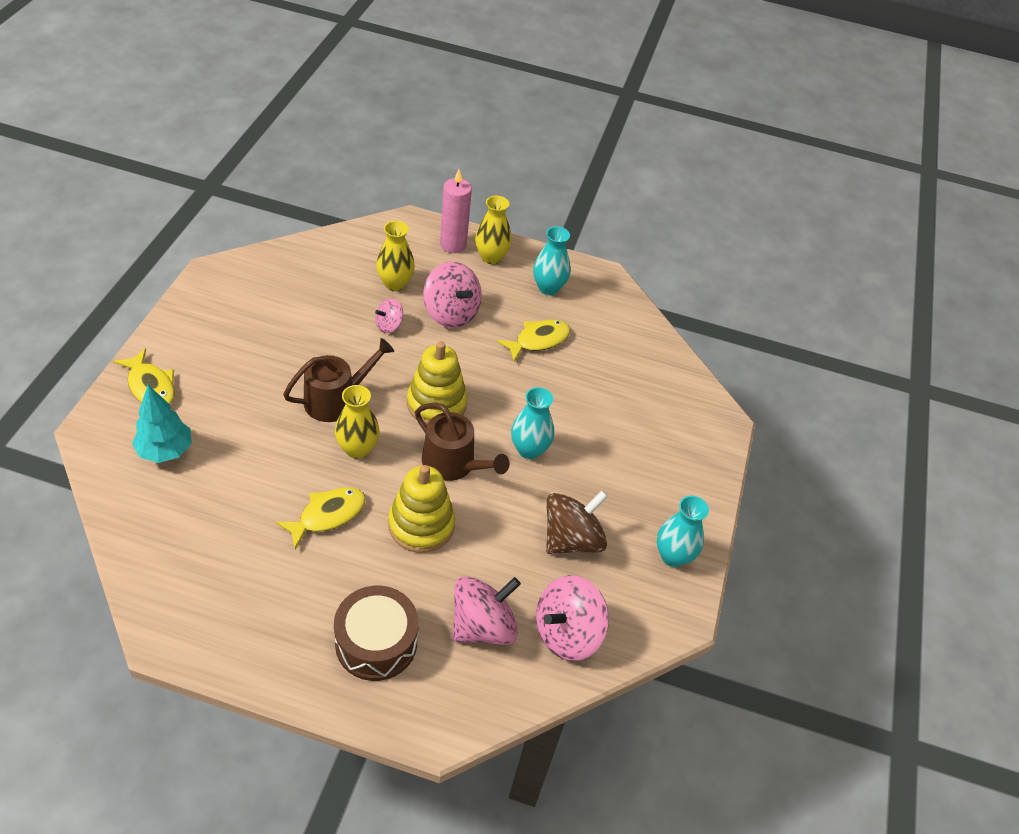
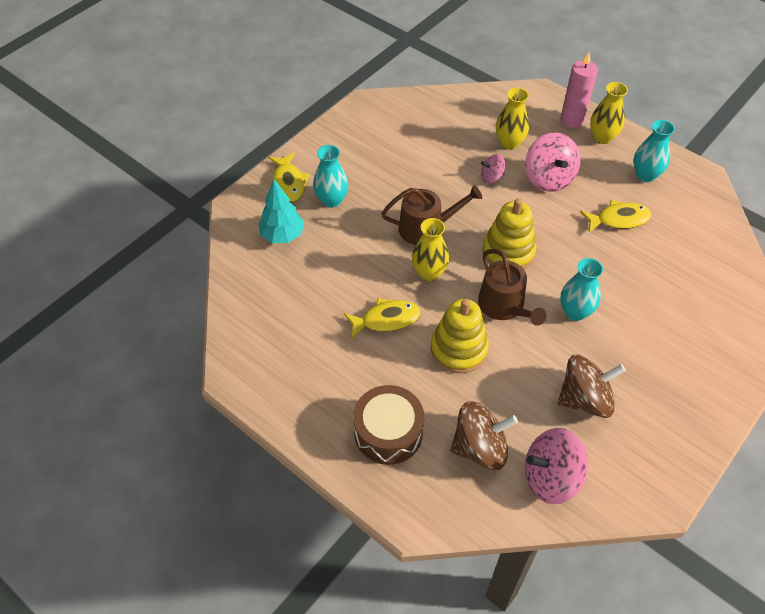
camera: 30 degrees right, 5 degrees up
pink spinning top [453,576,521,645] -> brown spinning top [450,401,518,470]
turquoise vase [657,496,709,567] -> turquoise vase moved to [313,145,348,208]

